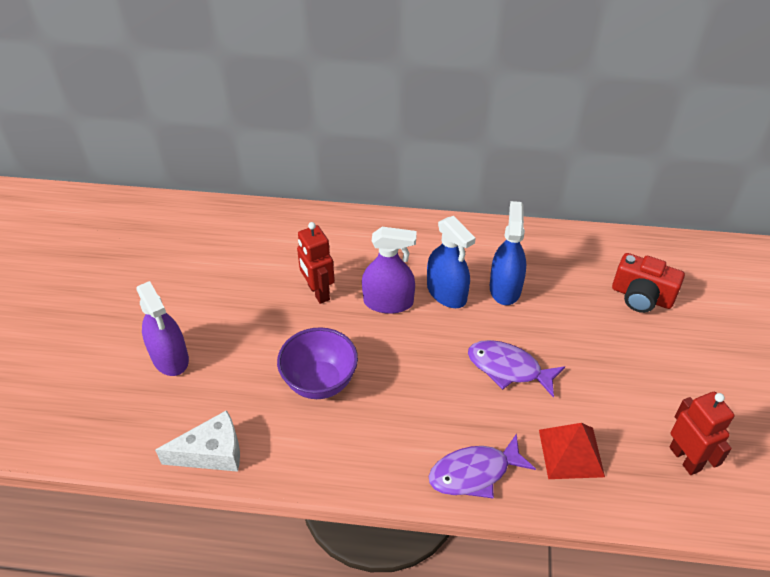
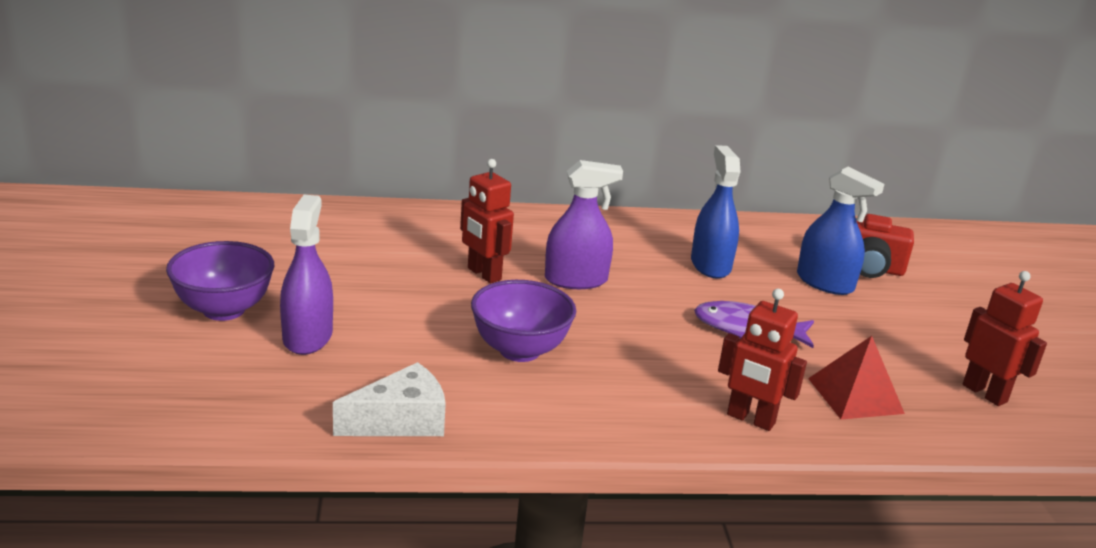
camera: 15 degrees left, 20 degrees down
purple spray bottle [136,281,189,376] -> purple spray bottle turned 135 degrees counterclockwise [280,195,333,355]
blue spray bottle [427,216,475,308] -> blue spray bottle moved to [797,167,884,295]
purple fish [429,434,536,499] -> red robot [718,289,807,431]
none -> purple bowl [166,241,274,321]

